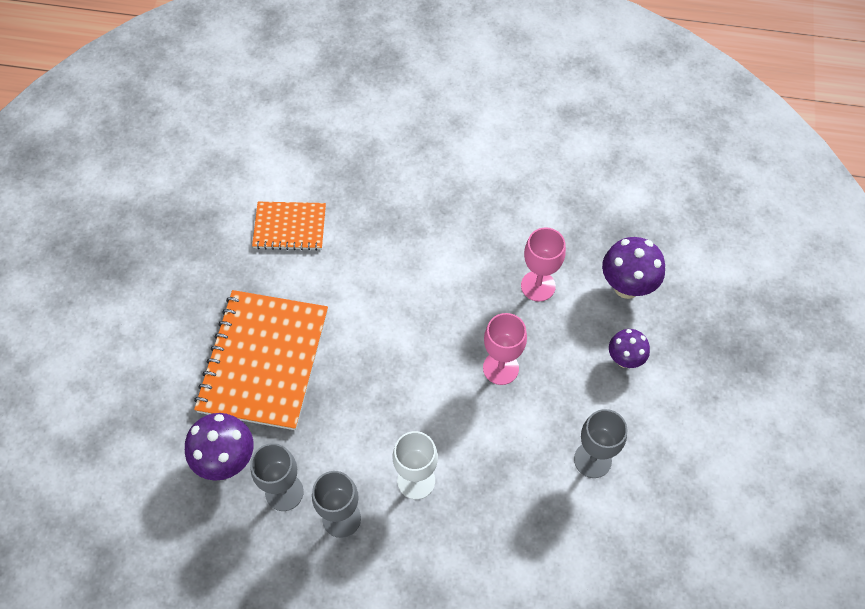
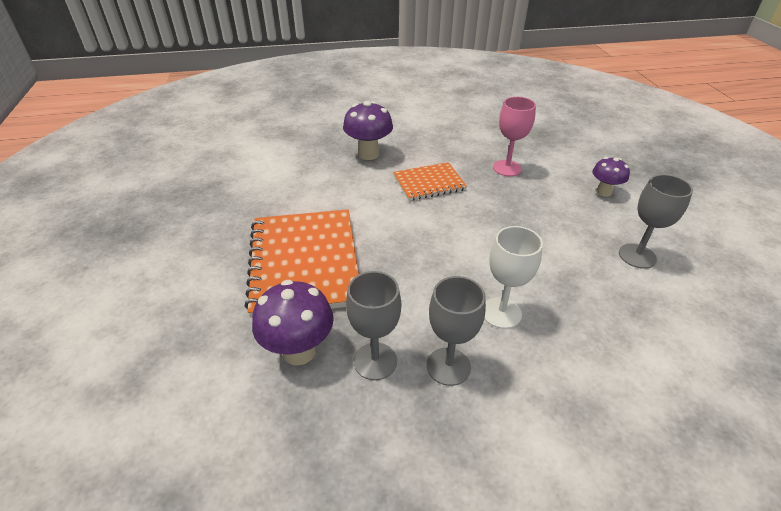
camera: 20 degrees left, 20 degrees down
orange notebook [252,202,326,251] -> orange notebook moved to [393,162,467,201]
pink goblet [483,313,527,385] -> none
purple mushroom [602,237,665,299] -> purple mushroom moved to [343,101,393,160]

